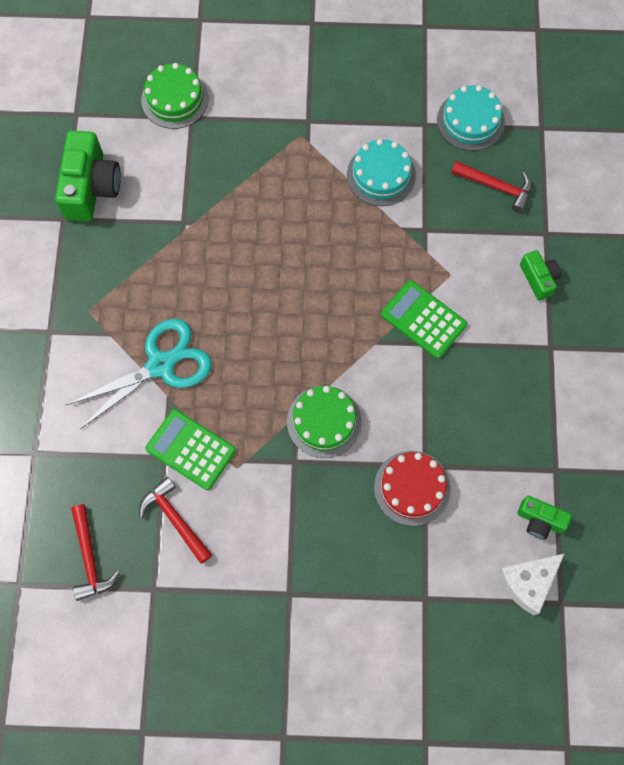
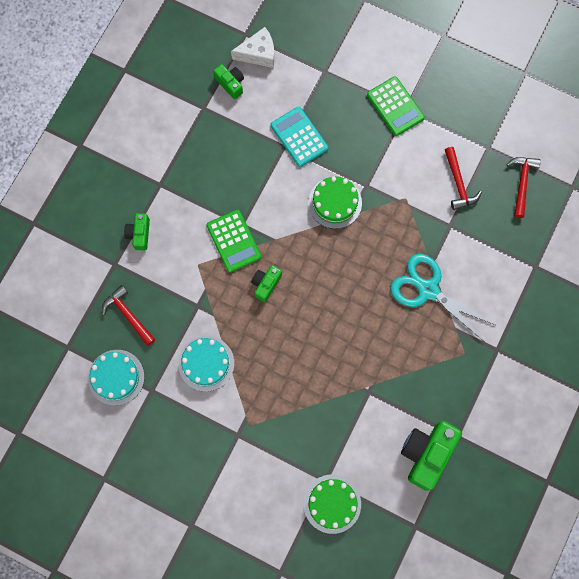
camera: 155 degrees left, 5 degrees up
turquoise scissors [66,319,212,429] -> turquoise scissors turned 45 degrees clockwise [390,254,497,342]
green calculator [146,409,236,490] -> green calculator moved to [367,76,425,136]
red cake [374,451,451,526] -> turquoise calculator [271,106,328,167]
none -> green camera [251,265,282,302]

